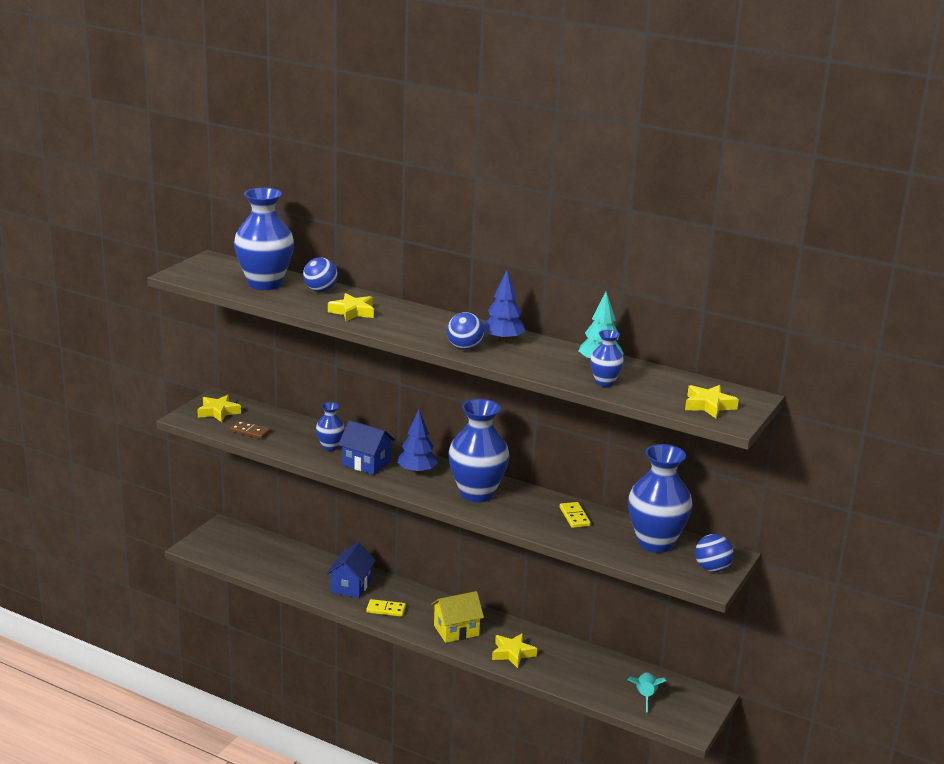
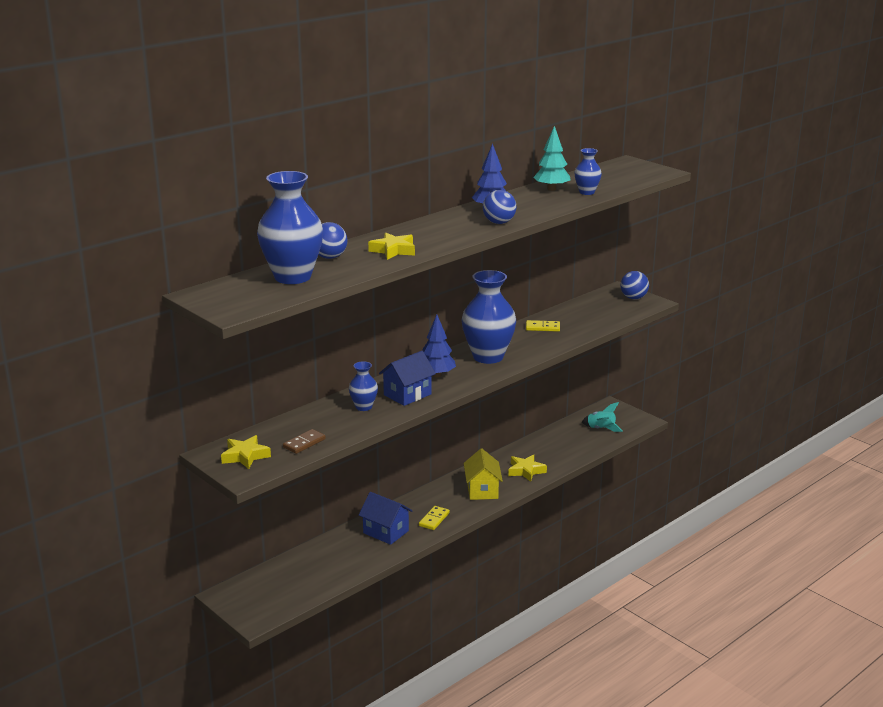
camera: 70 degrees left, 0 degrees up
blue vase [628,444,693,553] -> none
yellow star [685,385,739,418] -> none

